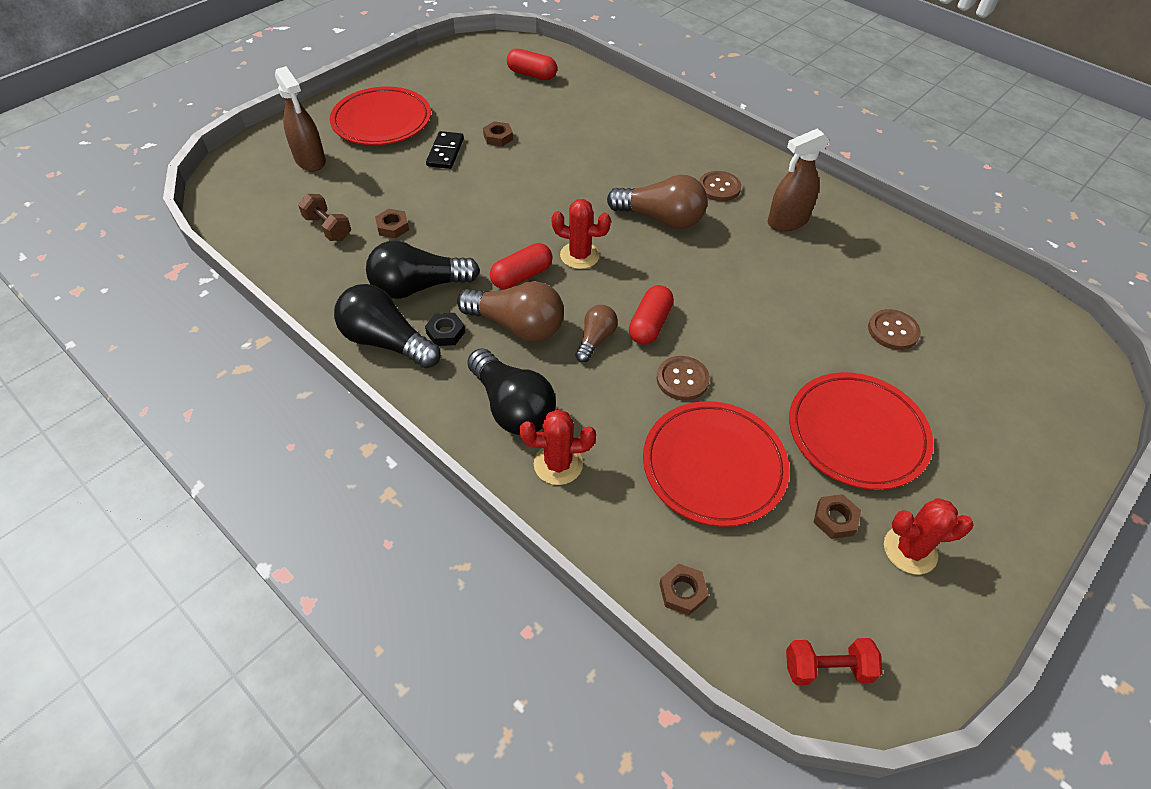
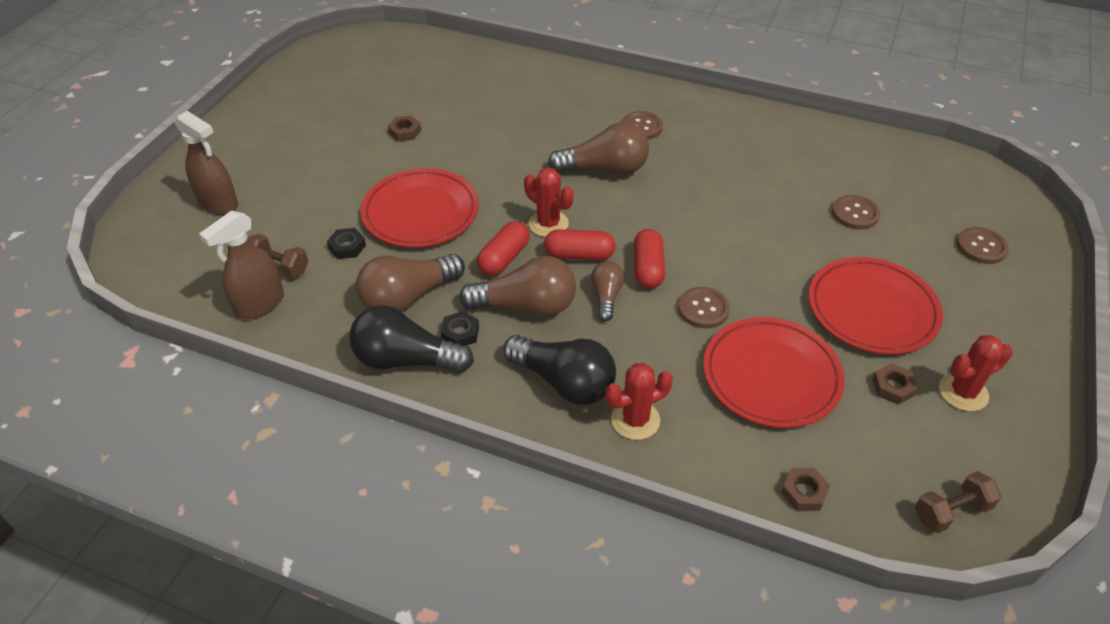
camera: 20 degrees left, 5 degrees down
red plate [330,86,431,145] -> red plate moved to [361,168,479,248]
black light bulb [366,241,480,299] -> brown light bulb [356,254,465,312]
brown nut [375,209,409,238] -> black nut [327,228,366,259]
black domino [426,131,464,169] -> none
red capsule [507,49,557,80] -> red capsule moved to [544,229,616,260]
red cactus [551,199,611,269] -> red cactus turned 45 degrees clockwise [524,167,574,237]
brown spray bottle [767,128,829,231] -> brown spray bottle moved to [199,210,284,320]
red dumbbell [786,638,883,685] -> brown dumbbell [915,471,1001,533]
none -> brown button [957,227,1009,264]

